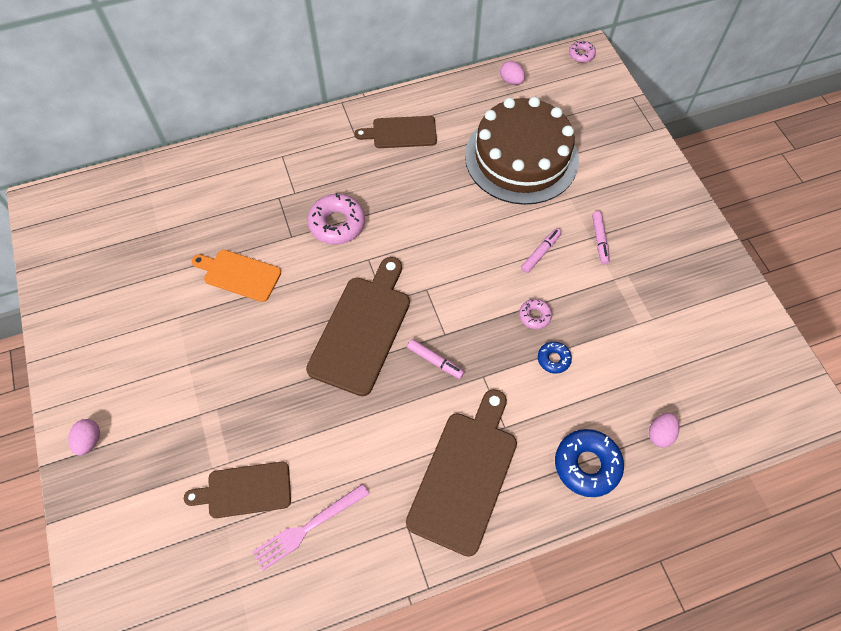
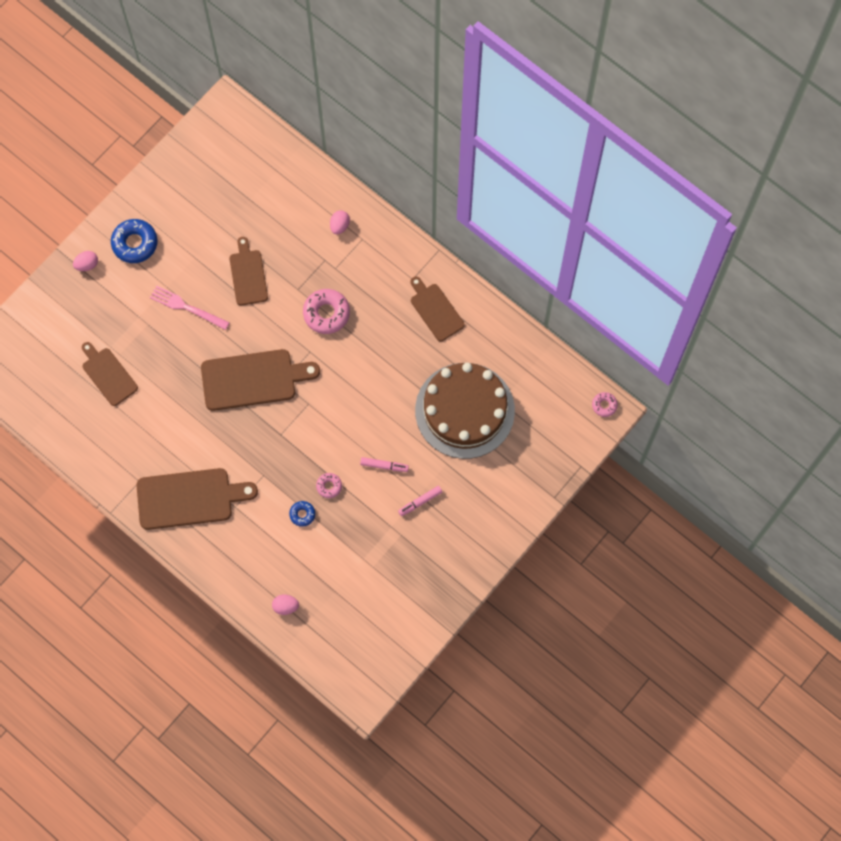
camera: 60 degrees right, 10 degrees up
orange cutting board [192,250,281,302] -> brown cutting board [229,237,268,306]
pink fork [252,484,369,571] -> pink fork moved to [150,285,230,330]
pink marker [407,339,464,379] -> none
pink egg [500,61,525,85] -> pink egg moved to [330,210,350,234]
blue donut [555,429,624,497] -> blue donut moved to [111,219,158,263]

